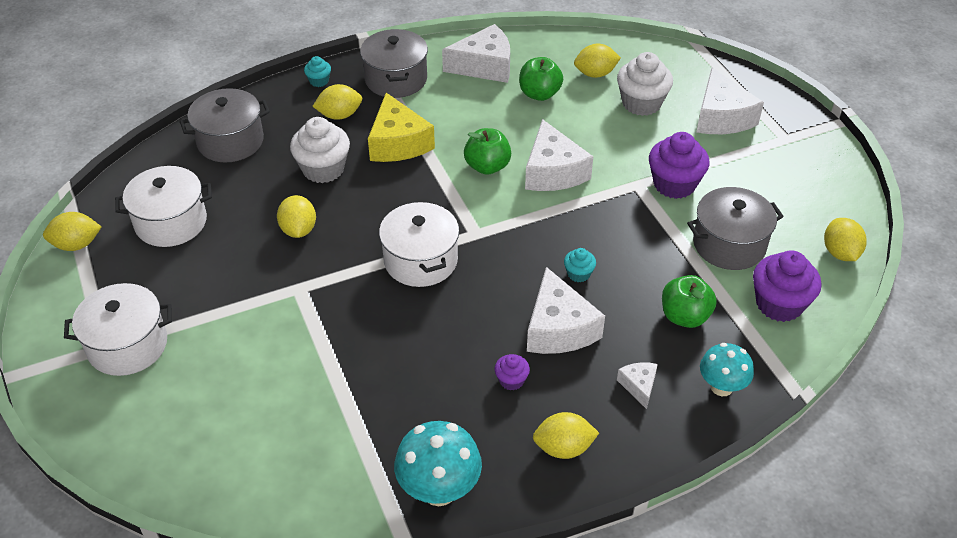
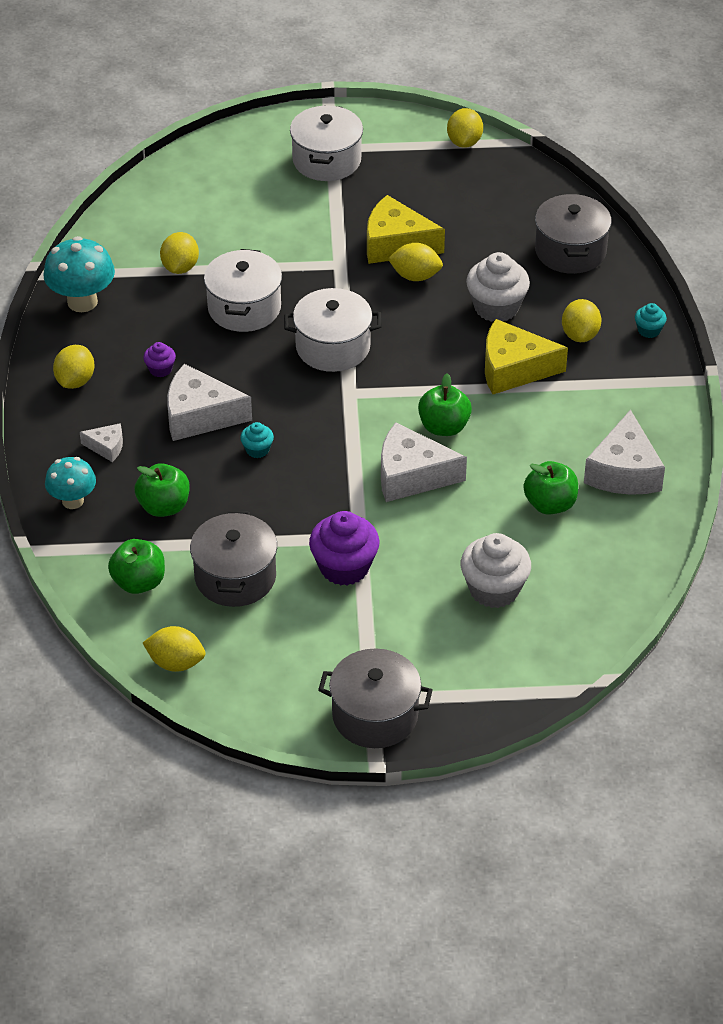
camera: 110 degrees right, 0 degrees up
white pot [115,166,212,247] -> white pot moved to [204,249,282,332]
grey pot [360,29,428,98] -> grey pot moved to [318,648,432,748]
yellow lemon [574,44,621,78] -> yellow lemon moved to [160,232,199,274]
white cheese [696,68,764,134] -> none
purple cupcake [753,250,821,322] -> green apple [108,539,165,594]
none -> yellow cheese [367,195,445,264]

